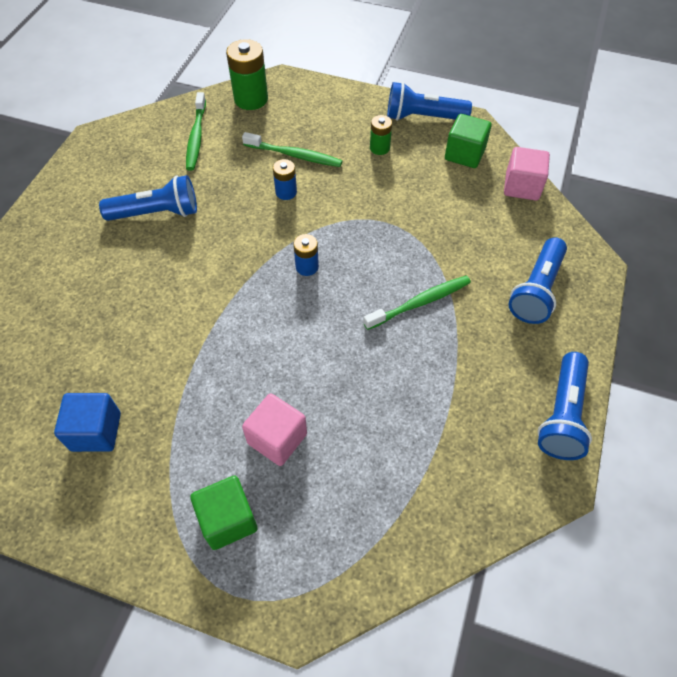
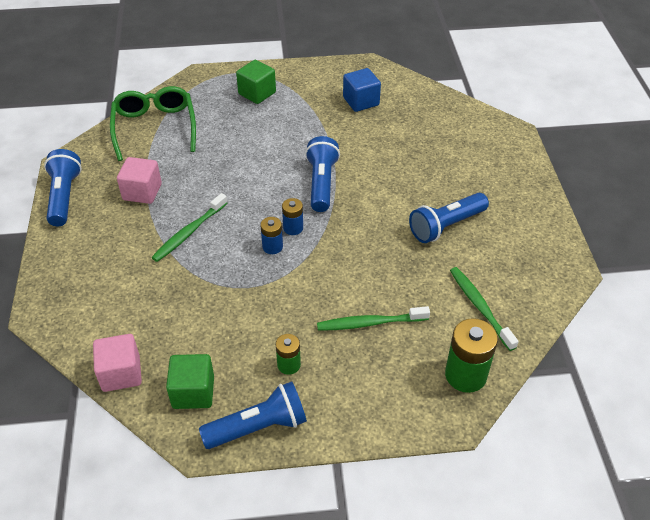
camera: 155 degrees right, 10 degrees down
pink cube [242,393,307,466] -> pink cube moved to [117,157,162,204]
blue battery [273,159,297,200] -> blue battery moved to [260,217,283,254]
blue flashlight [509,237,567,324] -> blue flashlight moved to [305,136,340,212]
none -> green glasses [110,86,196,161]

